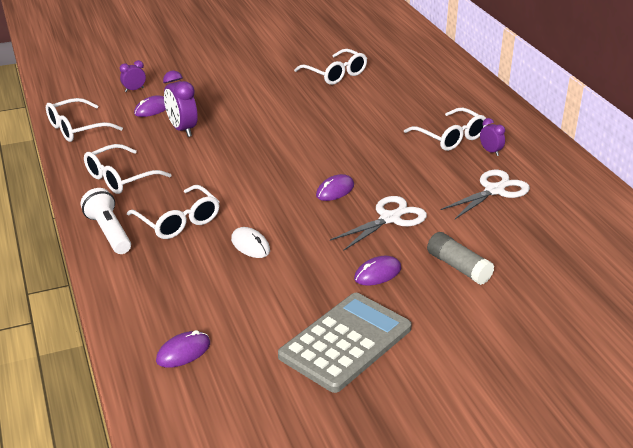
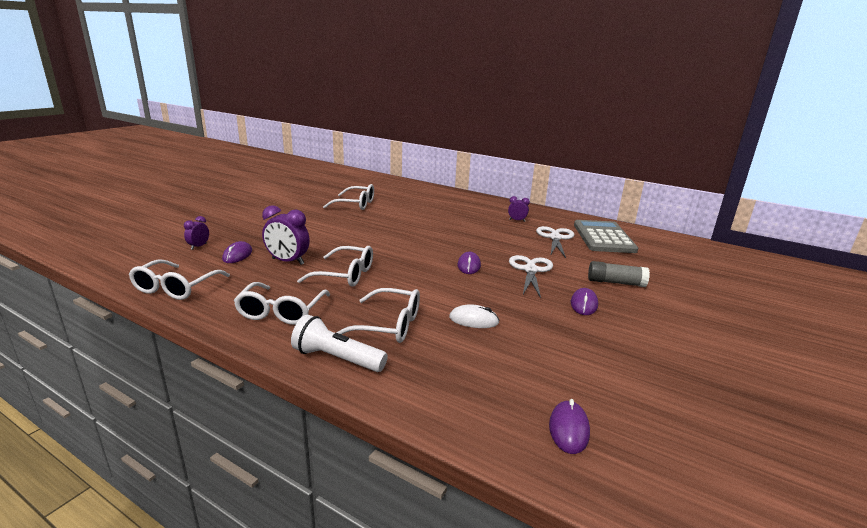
camera: 40 degrees left, 10 degrees down
grey calculator [278,293,412,393] -> grey calculator moved to [574,220,638,253]
white glasses [404,108,487,151] -> white glasses moved to [297,246,373,287]

